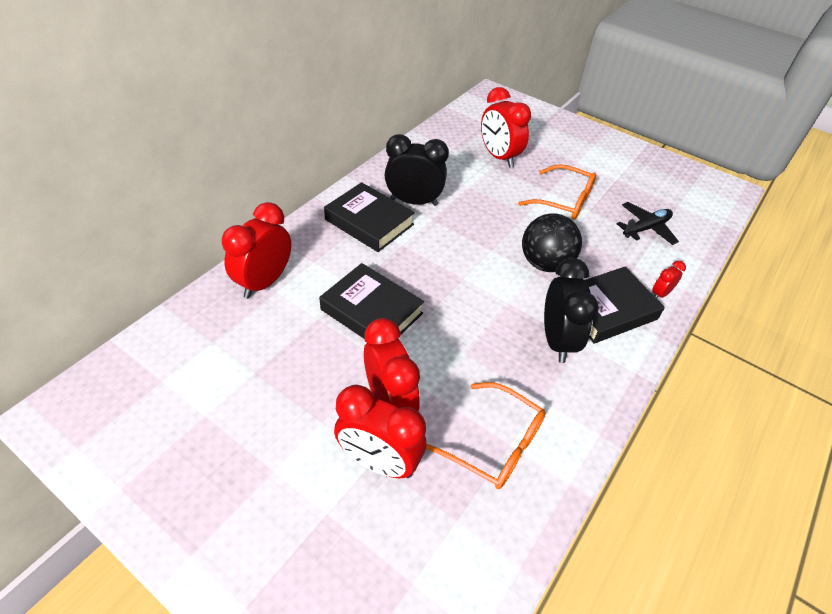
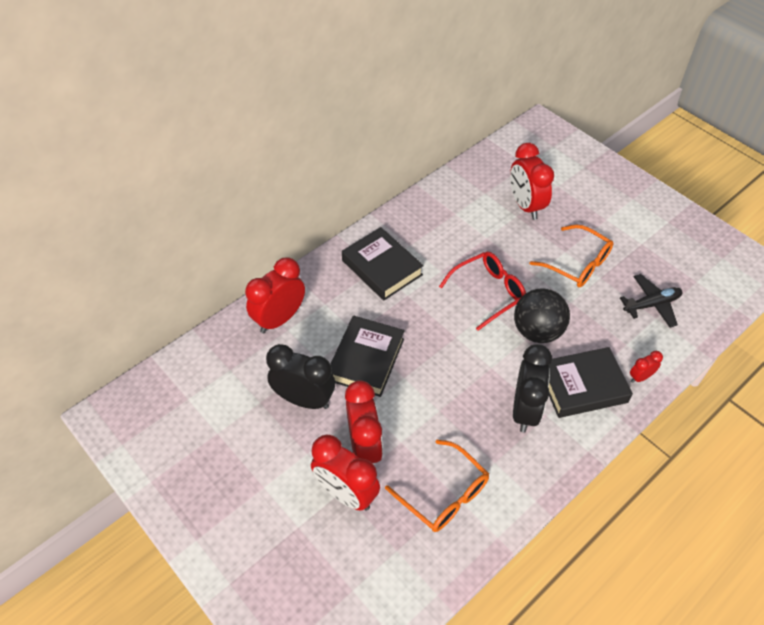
camera: 15 degrees right, 5 degrees up
black book [319,263,424,339] -> black book turned 60 degrees clockwise [330,315,405,397]
black clock [385,134,449,206] -> black clock moved to [266,344,335,409]
none -> red glasses [439,252,526,331]

